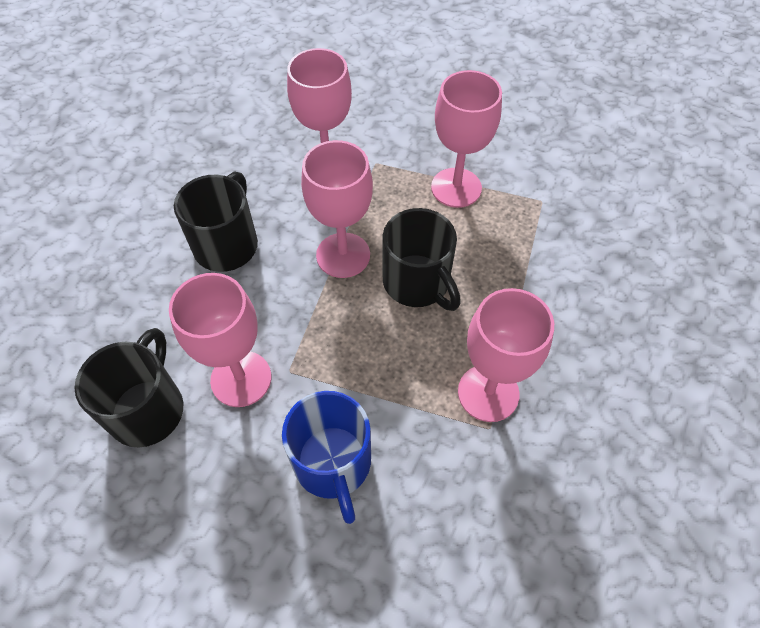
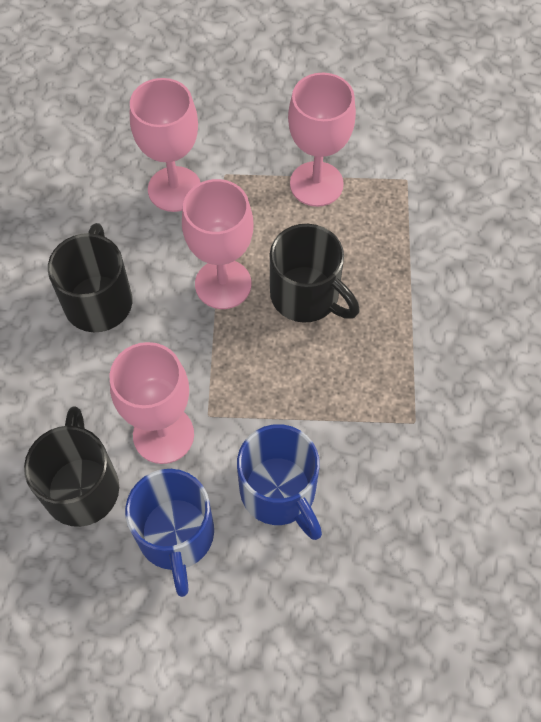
camera: 15 degrees left, 5 degrees up
pink goblet [458,288,554,422] -> none
none -> blue mug [125,469,214,597]

